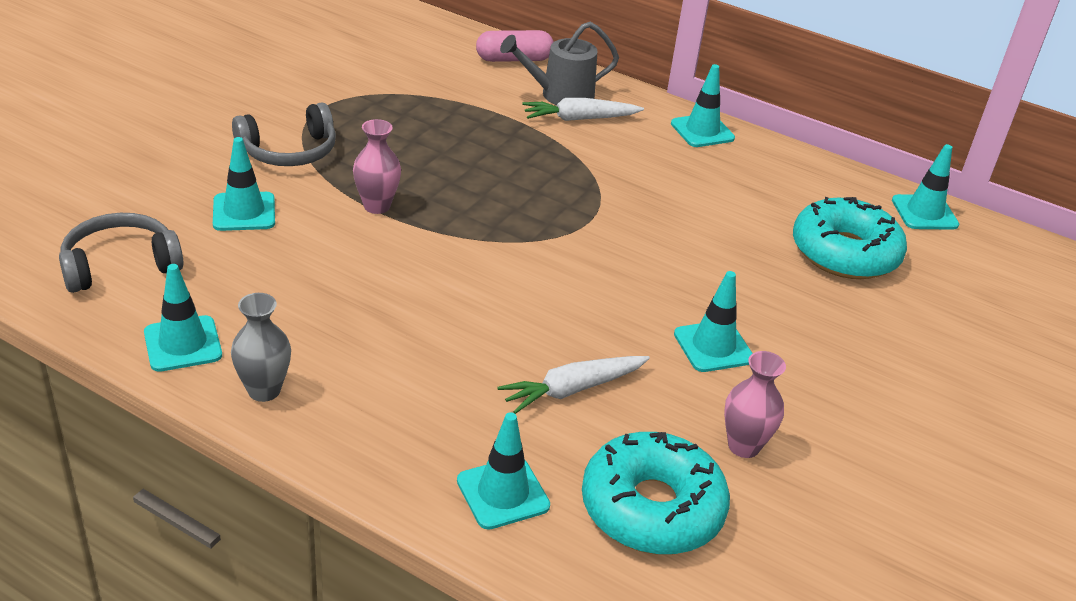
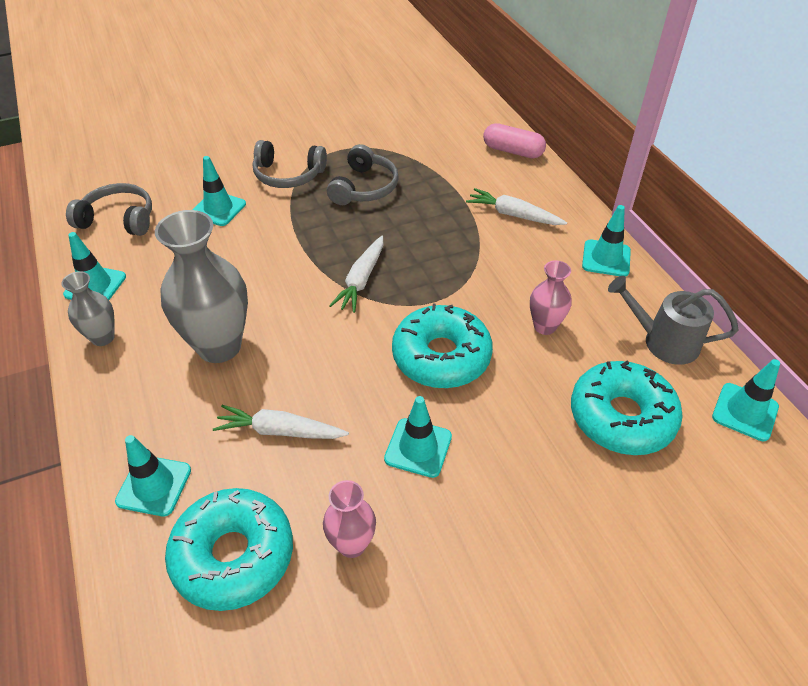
camera: 40 degrees right, 10 degrees up
pink vase [353,119,401,214] -> pink vase moved to [530,260,572,335]
grey watering can [500,22,619,105] -> grey watering can moved to [608,276,738,365]
none -> grey vase [155,210,248,363]
none -> grey headphones [327,144,399,205]
none -> white carrot [329,236,383,313]
none -> turquoise donut [392,304,493,388]

